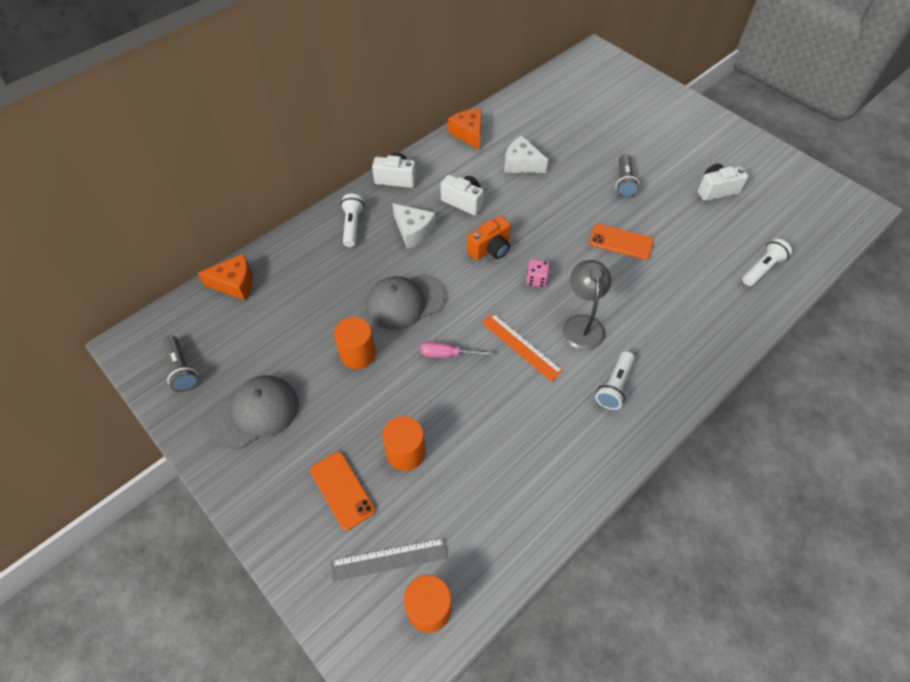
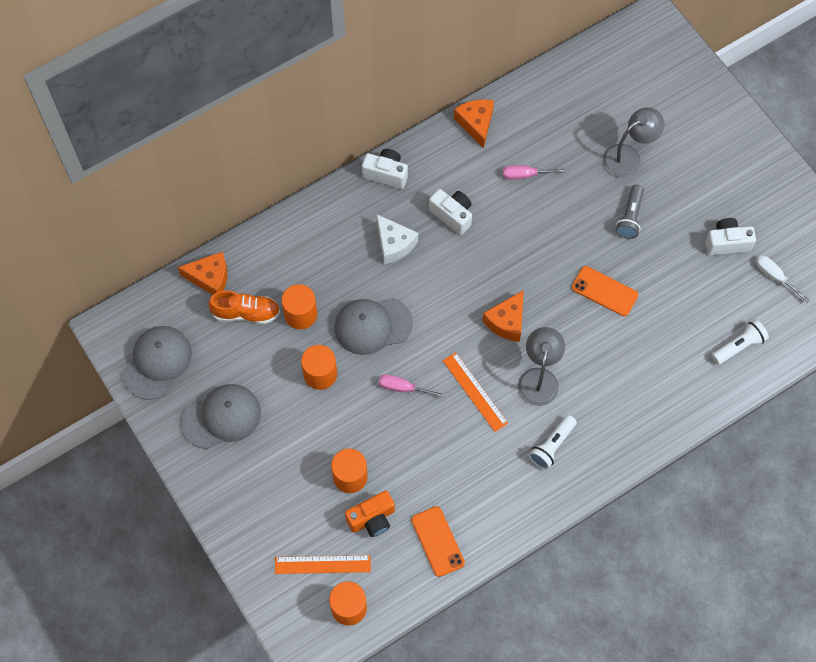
camera: 10 degrees right, 10 degrees up
grey flashlight [162,335,198,392] -> grey cap [122,326,192,400]
orange phone [310,452,376,530] -> orange phone moved to [411,506,465,577]
grey ruler [331,538,448,582] -> orange ruler [275,555,371,574]
white flashlight [341,194,365,247] -> none
orange camera [467,215,511,260] -> orange camera moved to [345,491,395,537]
white cheese [504,136,548,173] -> pink screwdriver [503,165,566,180]
pink dice [526,259,550,287] -> orange cheese [482,290,524,342]
none -> orange shoe [208,291,280,324]
none -> orange cylinder [282,284,317,329]
none -> grey lamp [603,107,665,178]
none -> white screwdriver [756,255,810,303]

